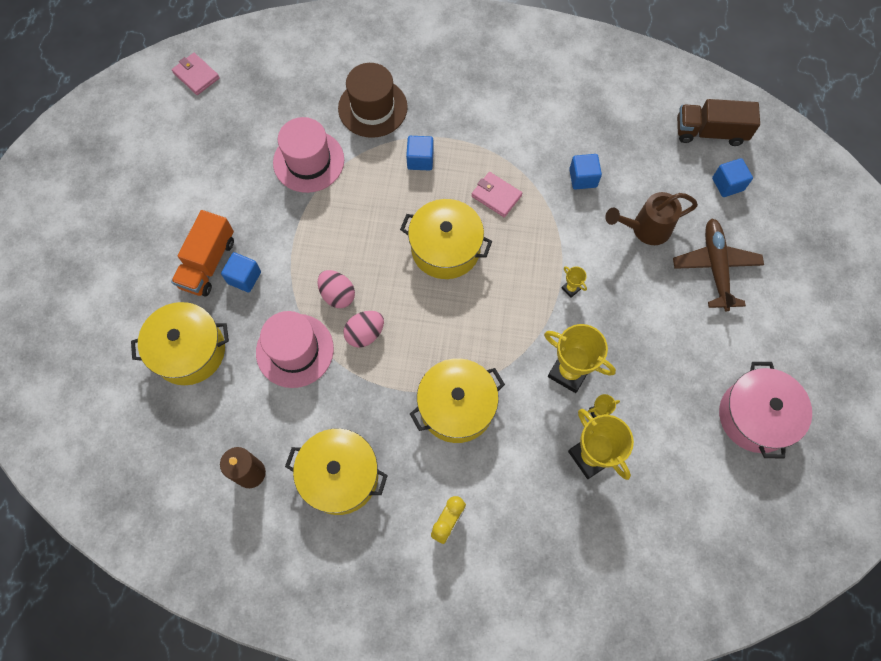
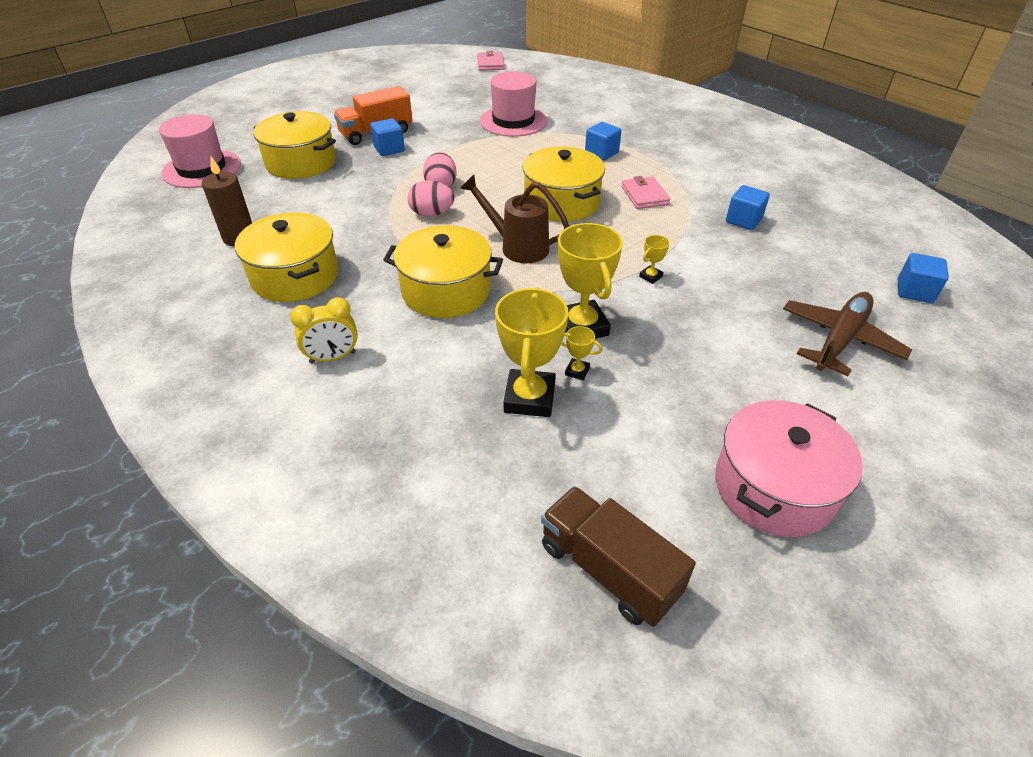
camera: 40 degrees right, 25 degrees down
pink hat [256,311,334,388] -> pink hat moved to [159,114,241,188]
brown hat [338,63,408,138] -> none
yellow trophy [562,266,587,298] -> yellow trophy turned 45 degrees clockwise [639,235,670,284]
brown watering can [605,192,698,245] -> brown watering can moved to [460,175,569,263]
brown truck [677,99,760,146] -> brown truck moved to [541,486,696,627]

